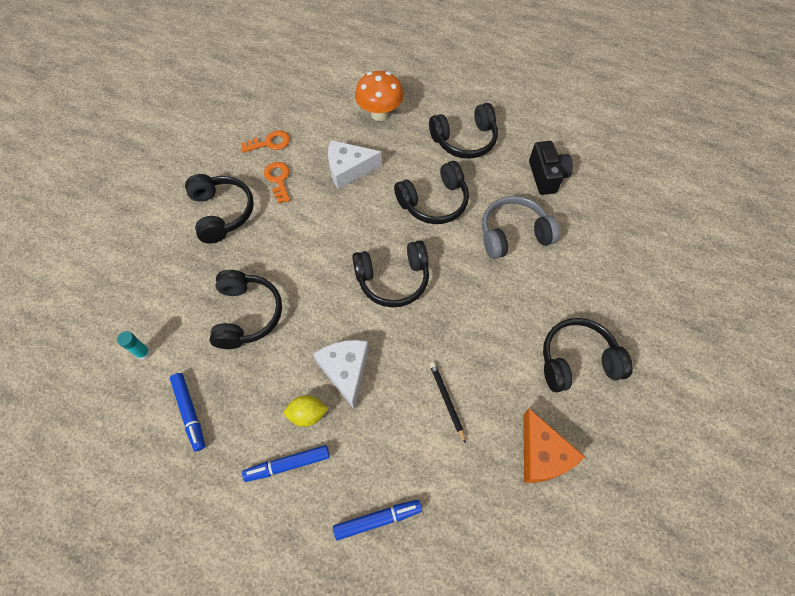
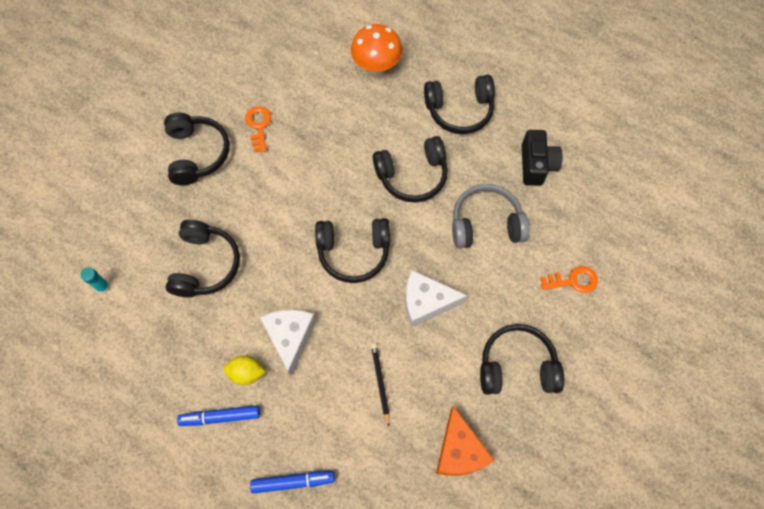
camera: 10 degrees right, 5 degrees up
blue marker [170,373,205,451] -> none
orange key [241,130,290,153] -> orange key moved to [540,266,598,293]
white cheese [328,140,382,190] -> white cheese moved to [405,270,468,327]

